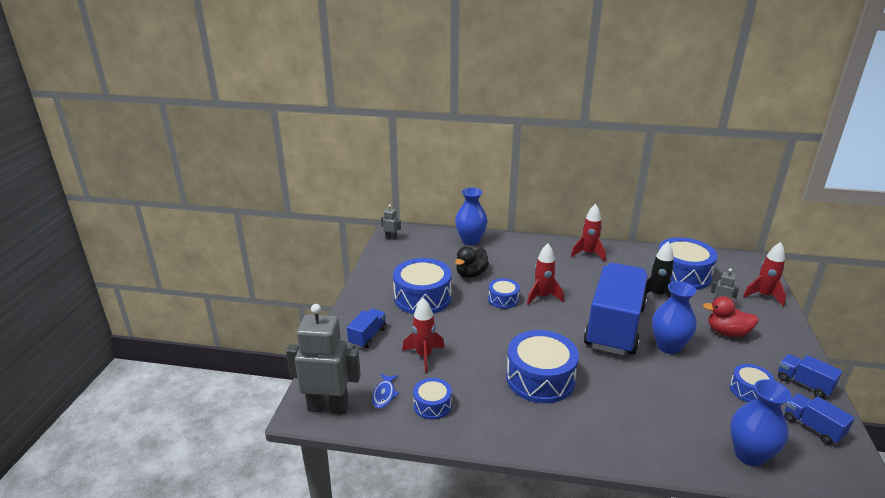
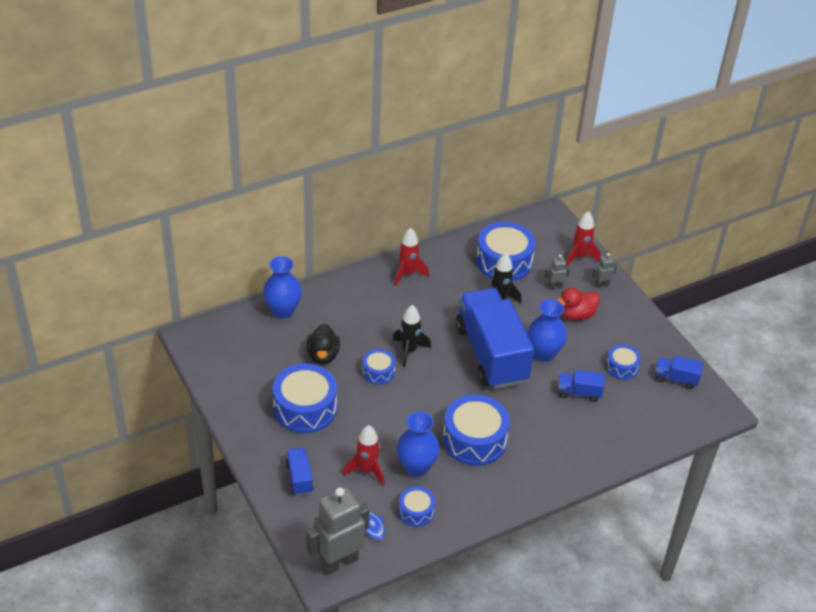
camera: 40 degrees left, 15 degrees up
grey robot [381,204,401,240] -> grey robot moved to [592,253,617,288]
red rocket [527,243,564,305] -> black rocket [393,305,431,367]
blue vase [730,379,791,467] -> blue vase moved to [397,411,440,477]
blue truck [778,354,842,398] -> blue truck moved to [558,370,605,402]

